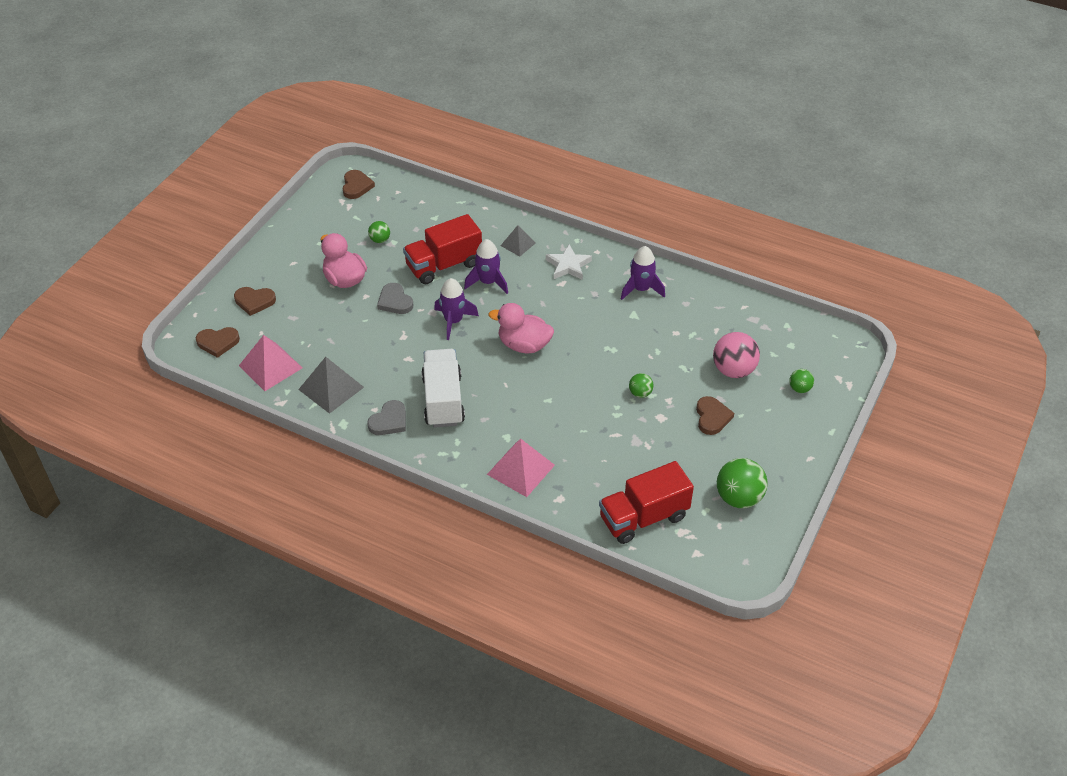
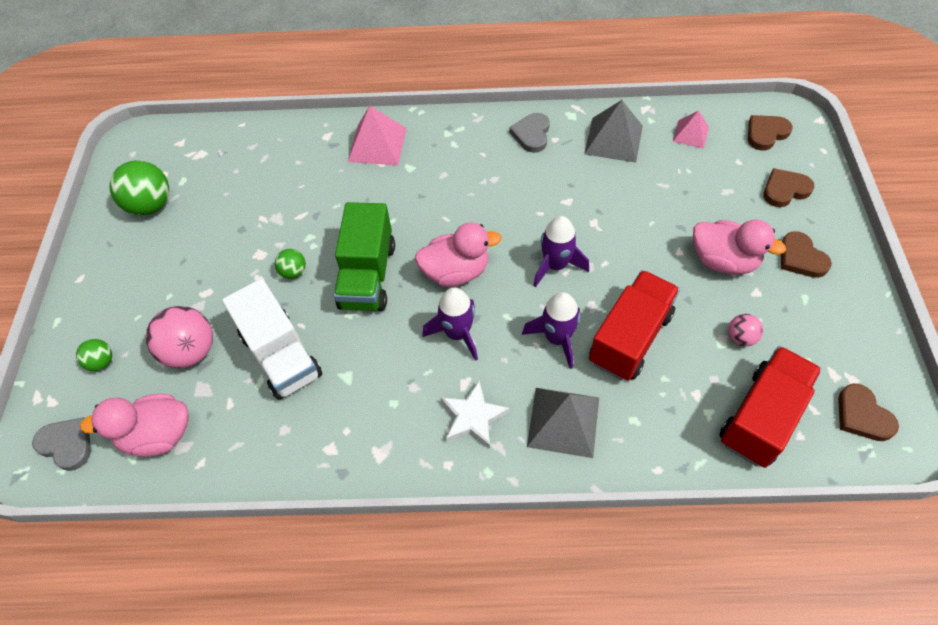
camera: 155 degrees right, 10 degrees up
pink pyramid [239,335,302,391] -> pink pyramid [673,111,709,149], size x0.60
green ball [368,221,390,243] -> pink ball [728,314,763,346]
grey heart [377,283,413,314] -> grey heart moved to [32,417,91,471]
white truck [421,349,465,428] -> white truck moved to [222,278,322,400]
grey pyramid [500,225,535,256] -> grey pyramid [527,388,599,458], size x1.66
red truck [599,461,694,544] -> red truck moved to [719,346,822,468]
purple rocket [621,246,665,300] -> purple rocket moved to [423,287,478,361]
brown heart [696,396,734,435] -> brown heart moved to [781,231,832,278]
none -> pink duck [80,394,189,457]
none -> green truck [334,202,395,311]

